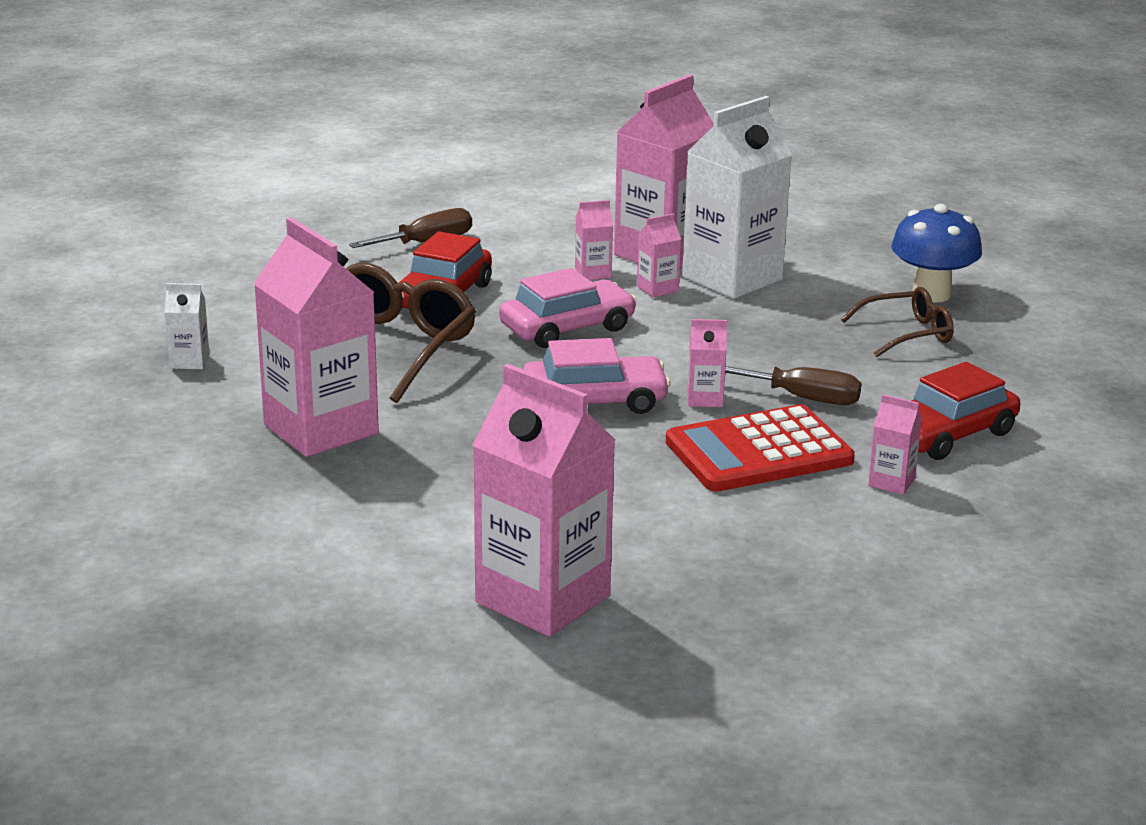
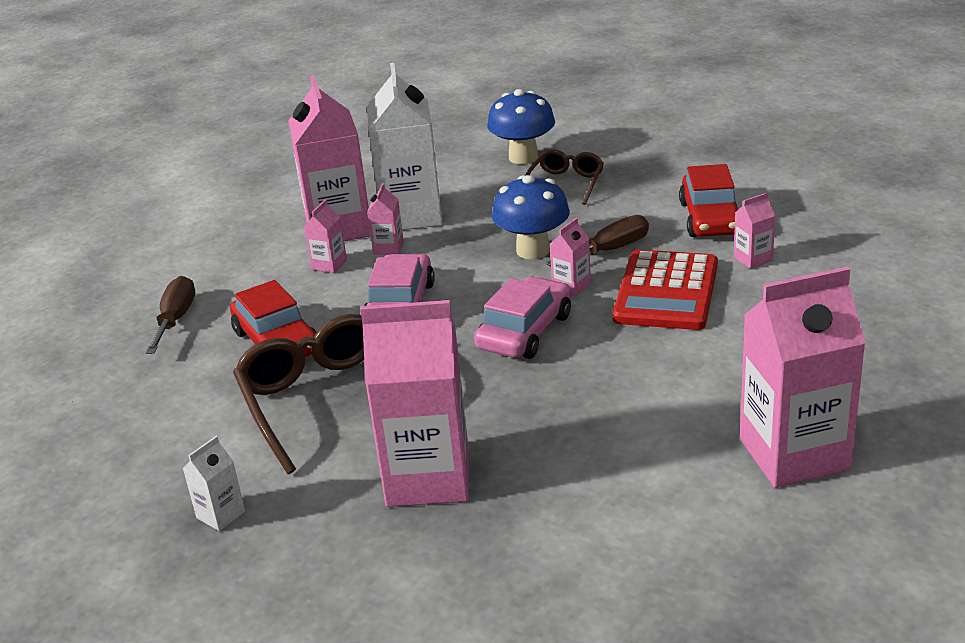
camera: 50 degrees left, 5 degrees up
none -> blue mushroom [492,175,570,259]

